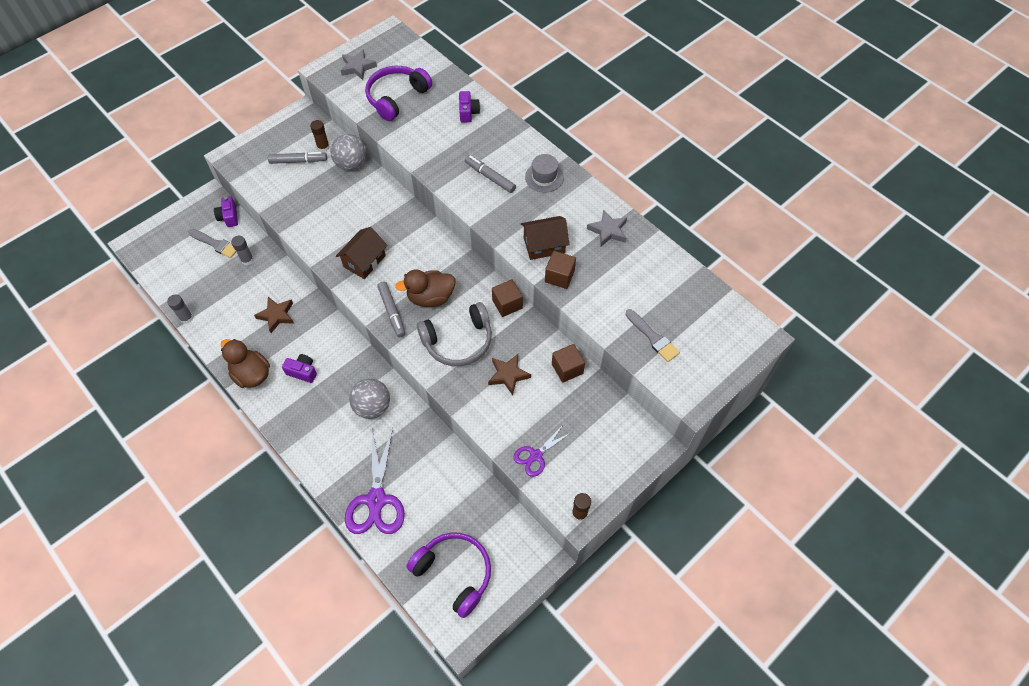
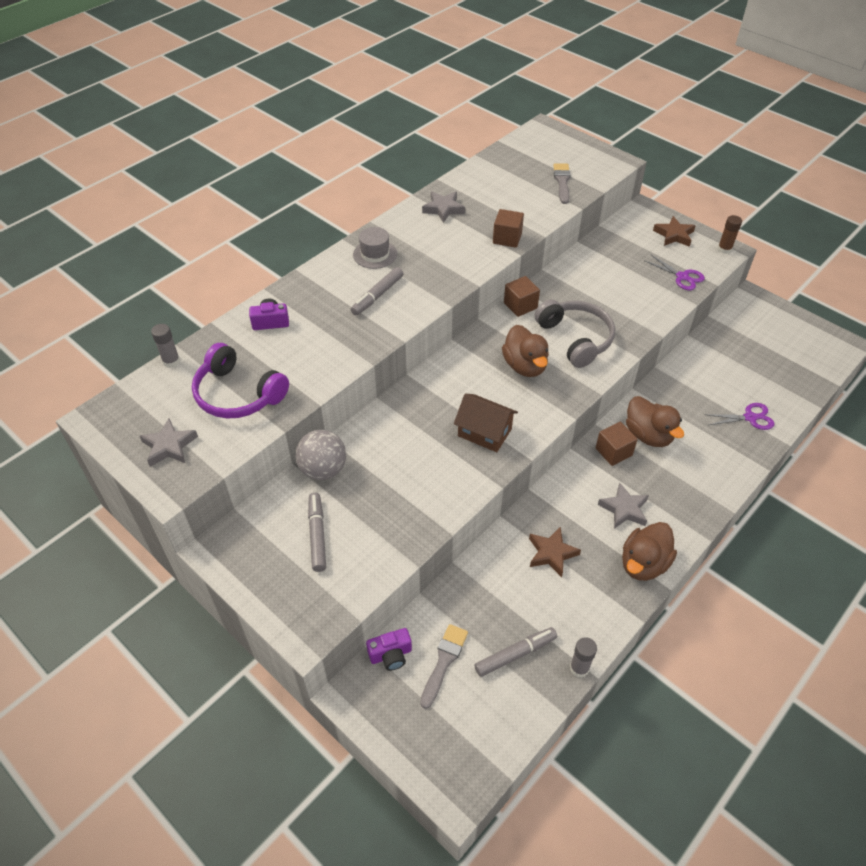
camera: 95 degrees left, 10 degrees down
grey glue stick [231,236,254,265] -> grey glue stick moved to [151,324,180,368]
purple camera [282,354,317,383] -> grey star [598,483,649,529]
brown glue stick [310,120,330,152] -> none
purple scissors [345,428,405,534] -> purple scissors [704,403,774,430], size x0.56
grey ball [349,379,390,419] -> brown duck [626,396,684,447]
grey marker [377,281,405,337] -> grey marker moved to [475,627,557,677]
purple headphones [407,532,491,618] -> none
brown star [488,354,531,395] -> brown star moved to [653,216,696,247]
brown house [521,216,569,260] -> none
brown cube [552,344,585,383] -> brown cube moved to [596,421,638,466]
grey brush [625,309,680,362] -> grey brush turned 45 degrees counterclockwise [553,163,571,204]

